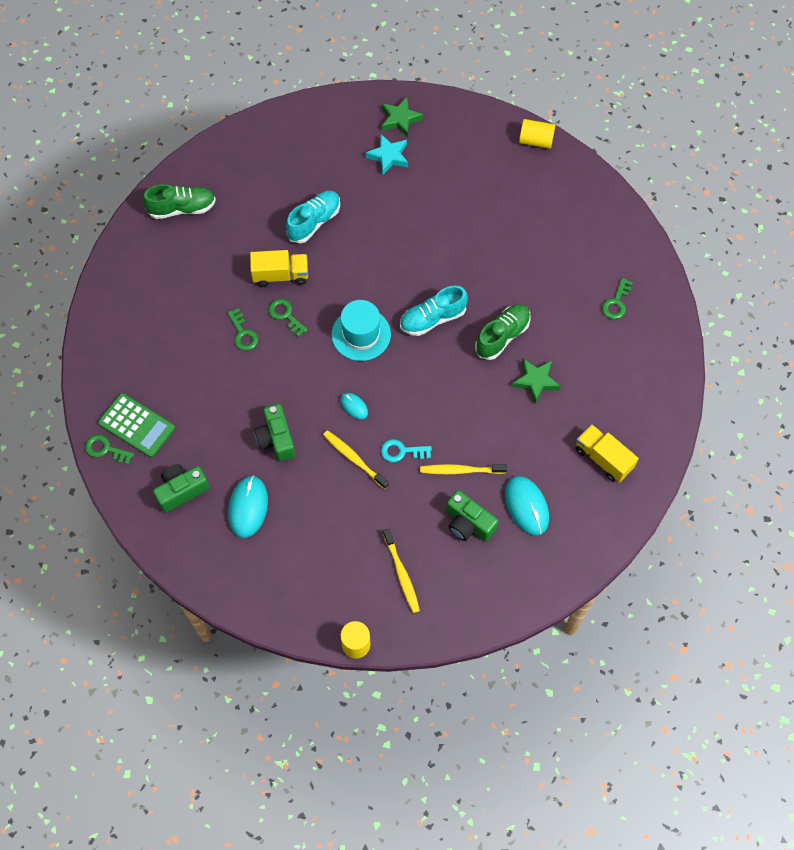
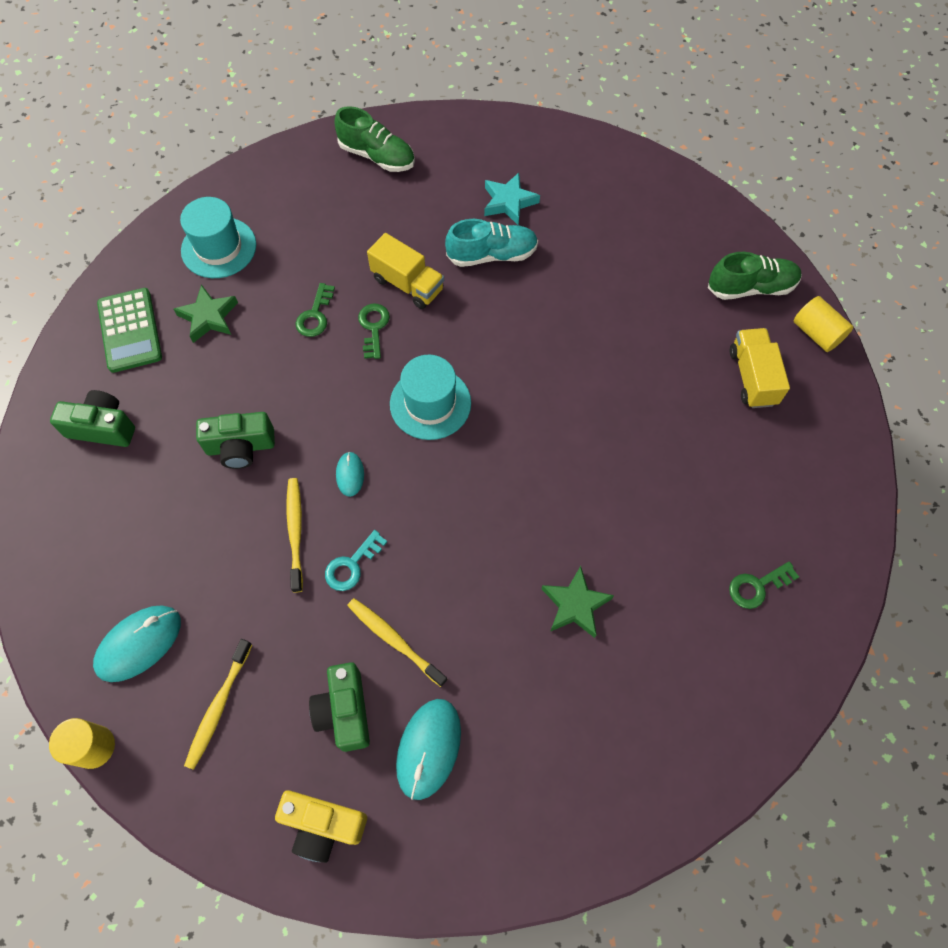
camera: 40 degrees right, 0 degrees up
green key [85,434,134,465] -> none
turquoise mouse [228,476,268,538] -> turquoise mouse moved to [93,605,181,682]
green camera [254,404,295,461] -> green camera turned 120 degrees counterclockwise [196,412,275,469]
turquoise star [366,134,408,175] -> turquoise star moved to [484,173,540,225]
turquoise key [381,439,432,462] -> turquoise key turned 90 degrees counterclockwise [325,530,387,591]
green star [382,97,423,137] -> green star moved to [174,284,238,343]
turquoise shoe [400,286,468,336] -> none
green shoe [475,304,531,360] -> green shoe moved to [708,252,802,300]
yellow truck [576,424,639,483] -> yellow truck moved to [730,328,790,408]
none -> turquoise hat [180,197,256,278]
none -> yellow camera [275,790,367,863]

